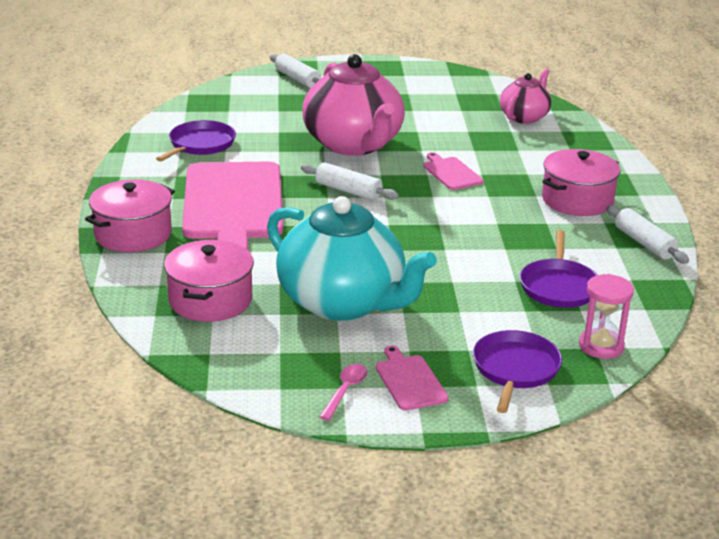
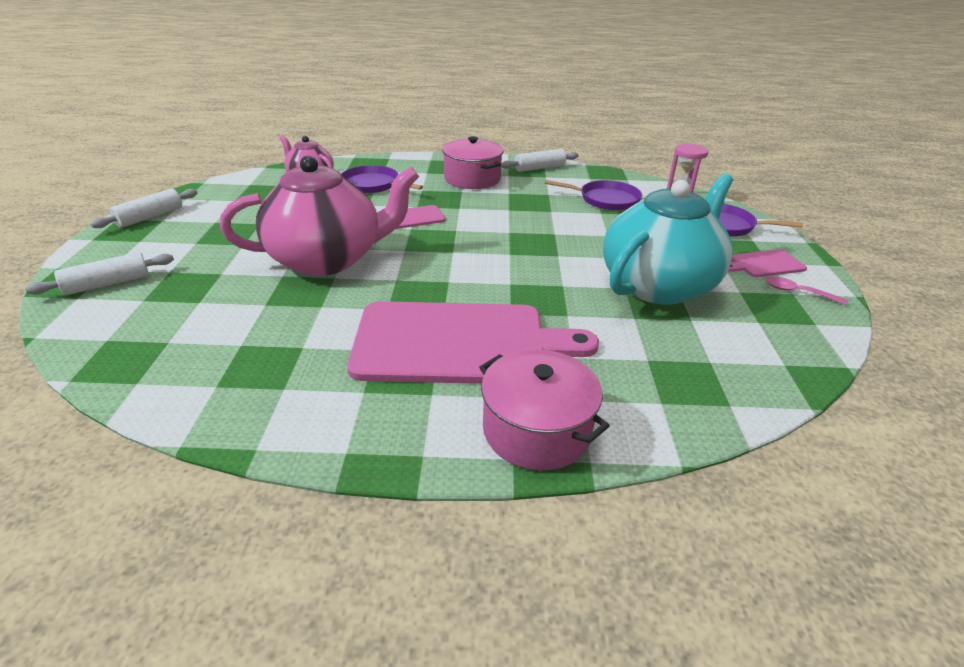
camera: 85 degrees left, 5 degrees up
purple pan [156,120,236,162] -> purple pan moved to [341,165,423,193]
pink pot [164,240,254,322] -> none
white rolling pin [301,162,399,201] -> white rolling pin moved to [90,188,197,228]

